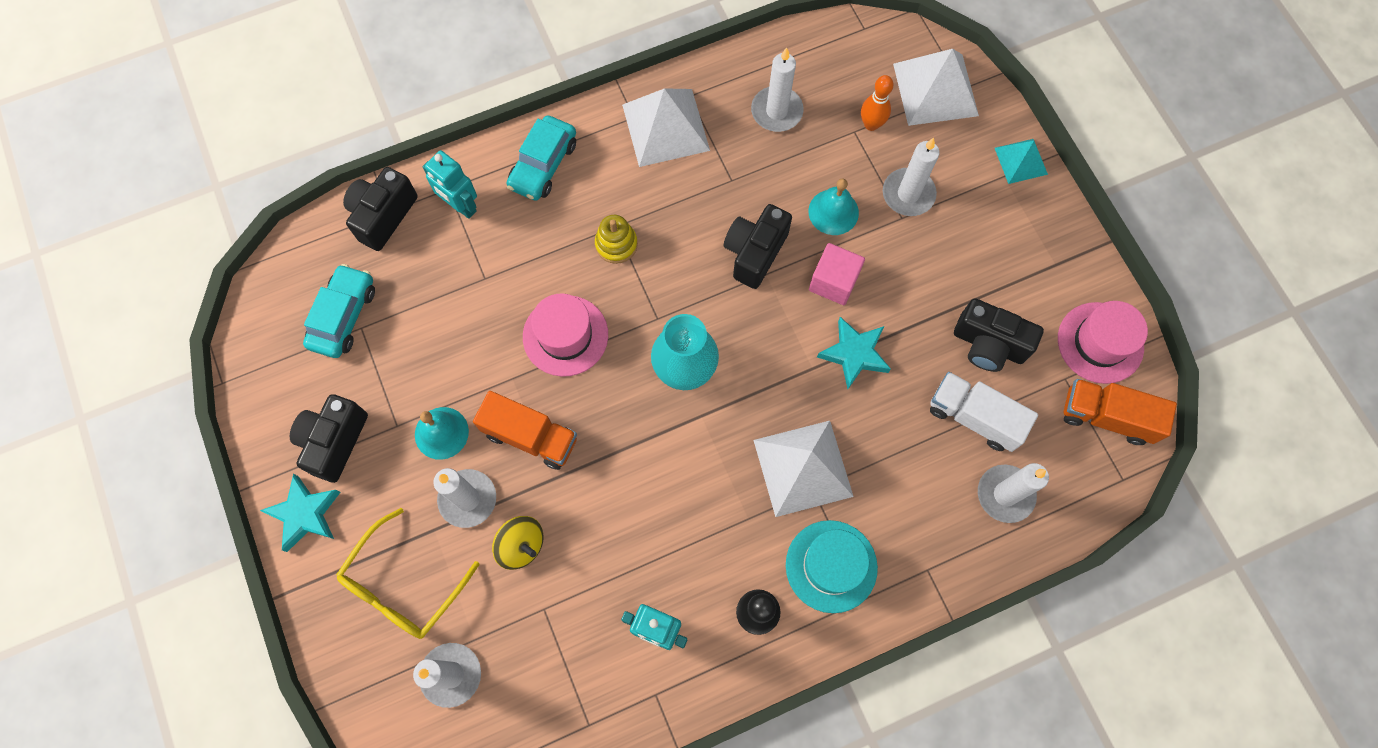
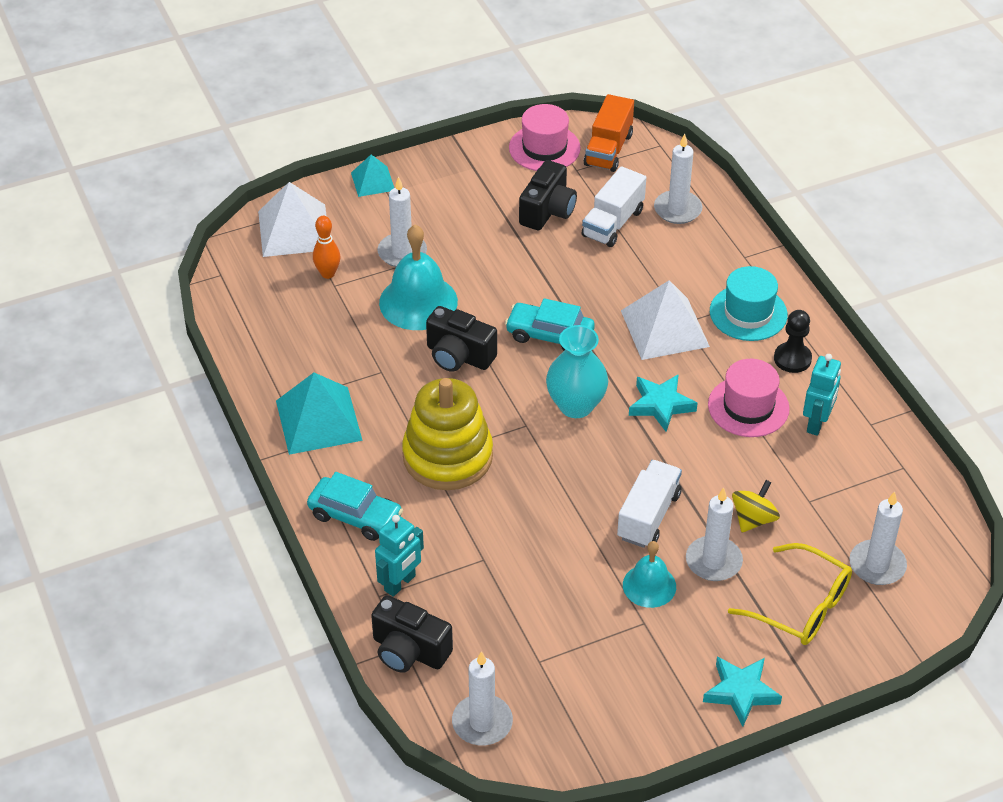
camera: 90 degrees left, 25 degrees down
black camera [290,394,368,483] -> none
turquoise car [303,264,375,358] -> turquoise car moved to [505,298,595,351]
orange truck [473,391,577,470] -> white truck [617,460,682,548]
pink hat [523,293,608,377] -> pink hat moved to [708,359,790,437]
yellow stacking toy [595,215,638,264] -> yellow stacking toy [402,378,493,490], size x2.14
white pyramid [622,88,710,167] -> turquoise pyramid [276,373,363,455]
white candle [751,47,804,132] -> white candle moved to [452,651,513,745]
turquoise bell [808,178,859,235] -> turquoise bell [379,225,458,330], size x1.66
pink cube [809,243,865,305] -> none
turquoise star [817,317,891,389] -> turquoise star moved to [629,374,698,431]

